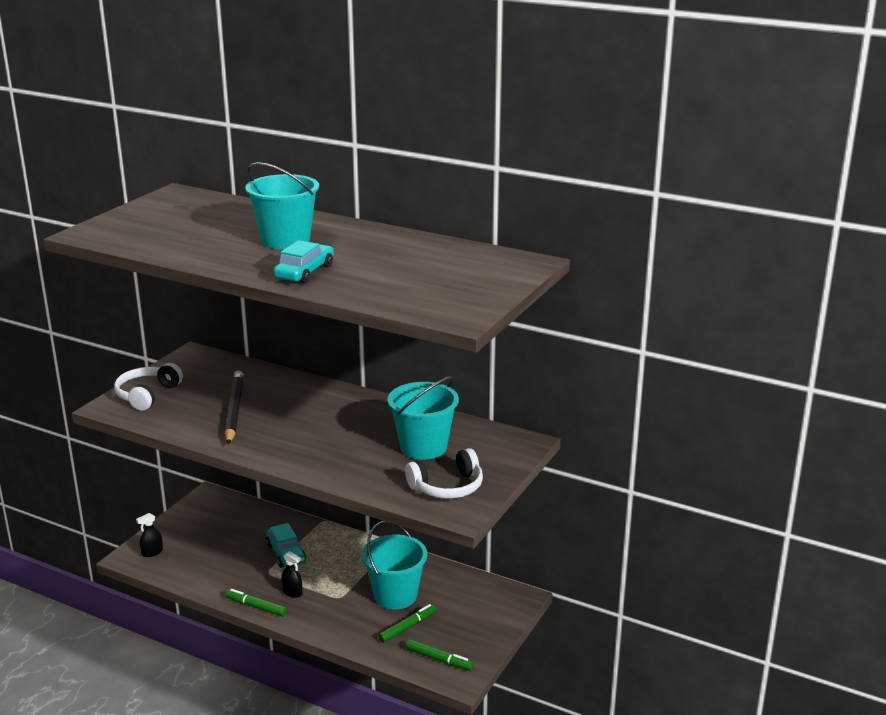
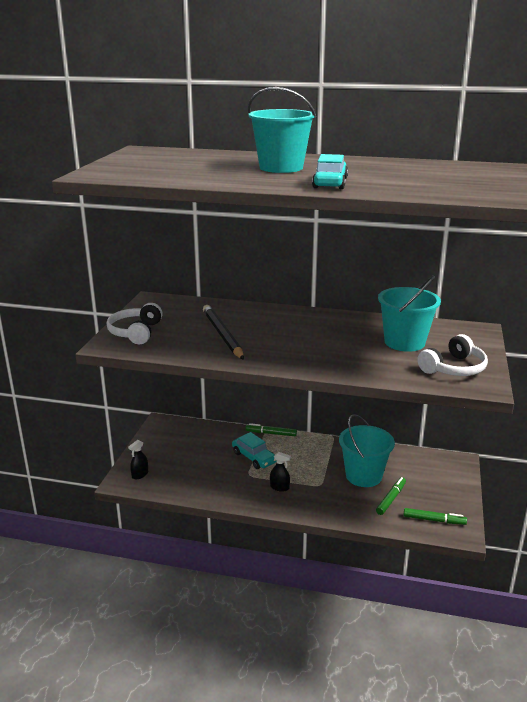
camera: 15 degrees left, 0 degrees up
green marker [226,589,287,617] -> green marker moved to [245,423,297,436]

